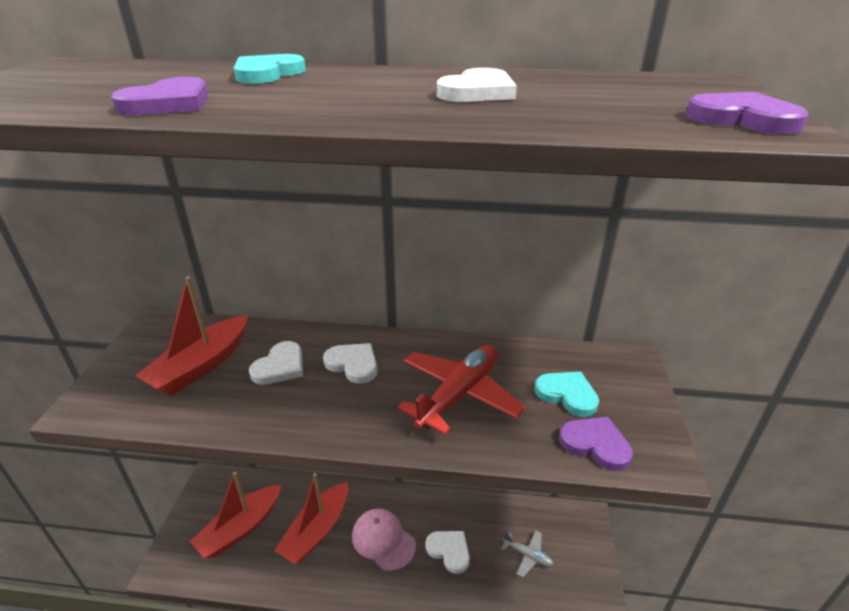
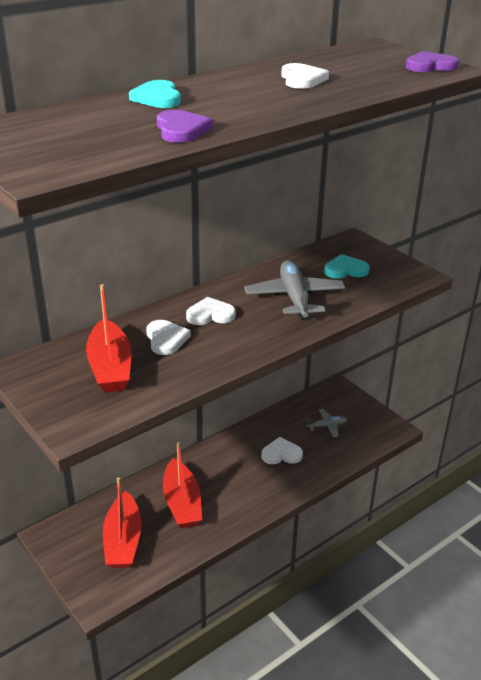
camera: 45 degrees left, 0 degrees up
pink cap [352,508,416,571] -> none
red plane [398,345,526,435] -> grey plane [244,260,345,320]
purple heart [559,417,633,471] -> none

